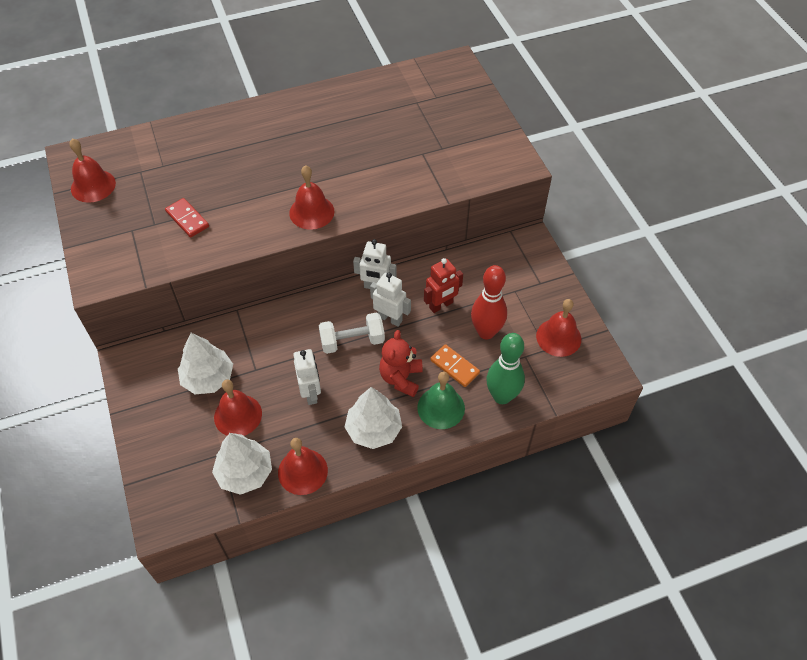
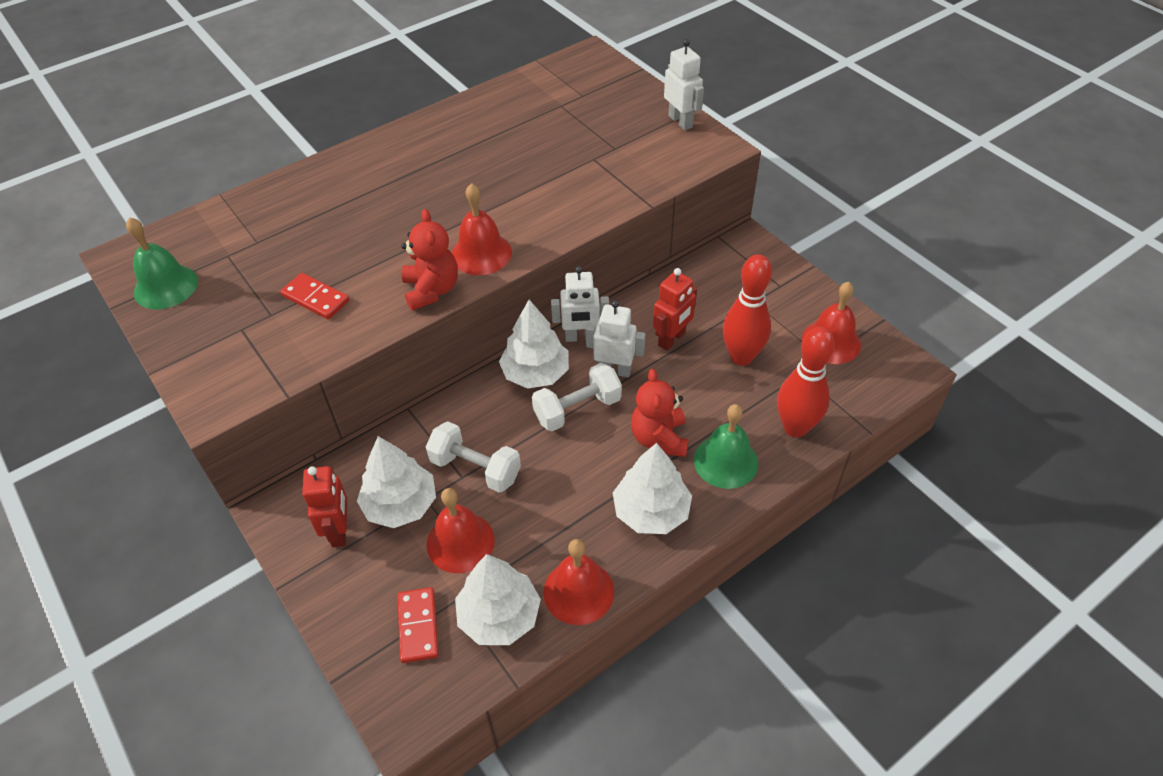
camera: 15 degrees left, 5 degrees down
red bell [69,139,116,203] -> green bell [126,217,198,310]
white robot [293,349,321,405] -> white robot moved to [664,39,704,130]
orange domino [430,344,480,387] -> none
green bowling pin [486,333,525,404] -> red bowling pin [777,327,835,438]
none -> red robot [302,466,347,548]
none -> red domino [397,587,439,663]
none -> red teddy bear [401,209,458,311]
none -> white dumbbell [426,422,521,493]
none -> white tree [499,300,569,389]

